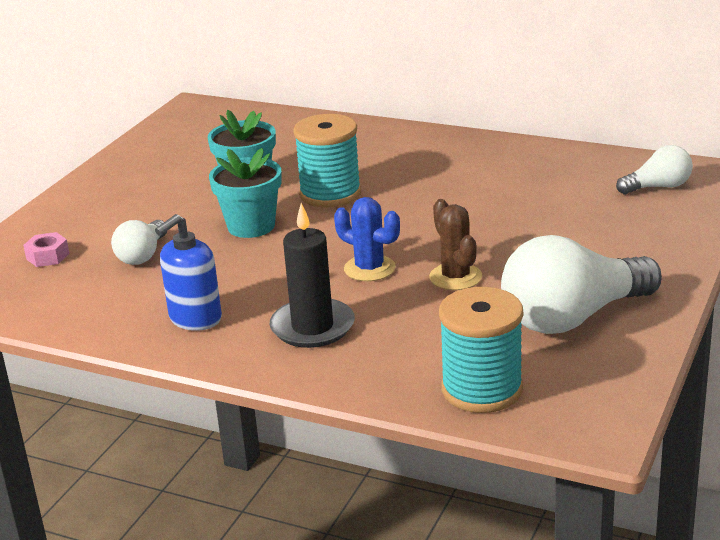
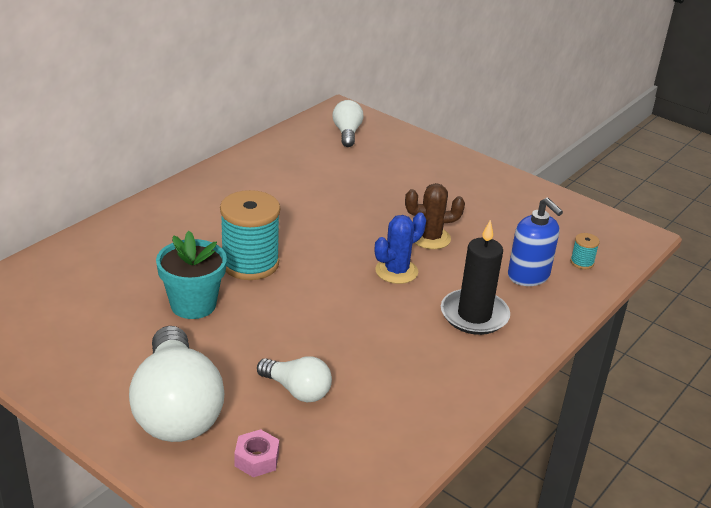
camera: 80 degrees left, 5 degrees up
blue soap dispenser [155,214,222,331] -> blue soap dispenser moved to [508,198,563,286]
turquoise flower pot [209,148,282,238] -> none
turquoise spool [439,287,523,413] -> turquoise spool [570,233,600,269], size x0.43
white light bulb [501,235,662,334] -> white light bulb moved to [129,326,225,442]

